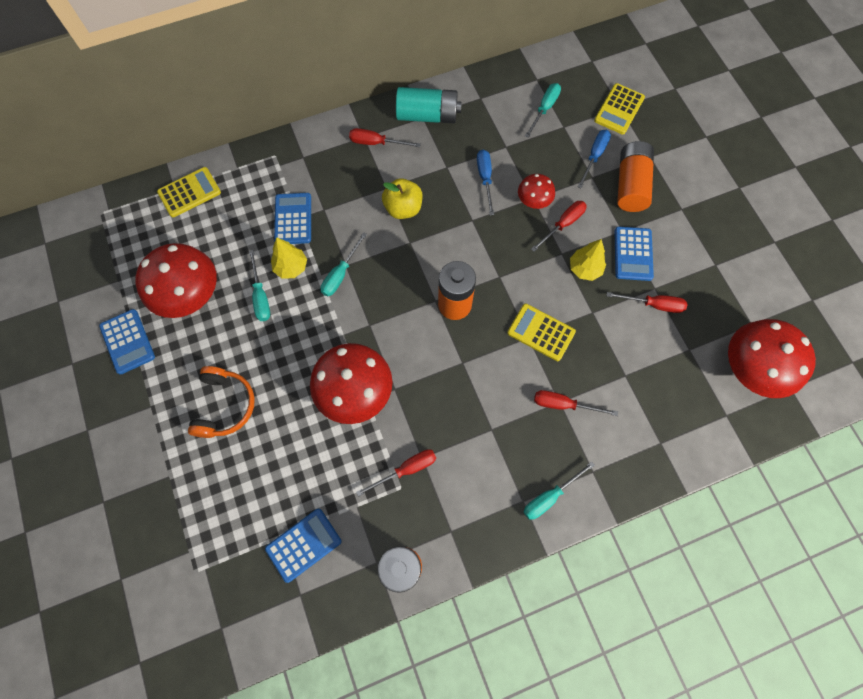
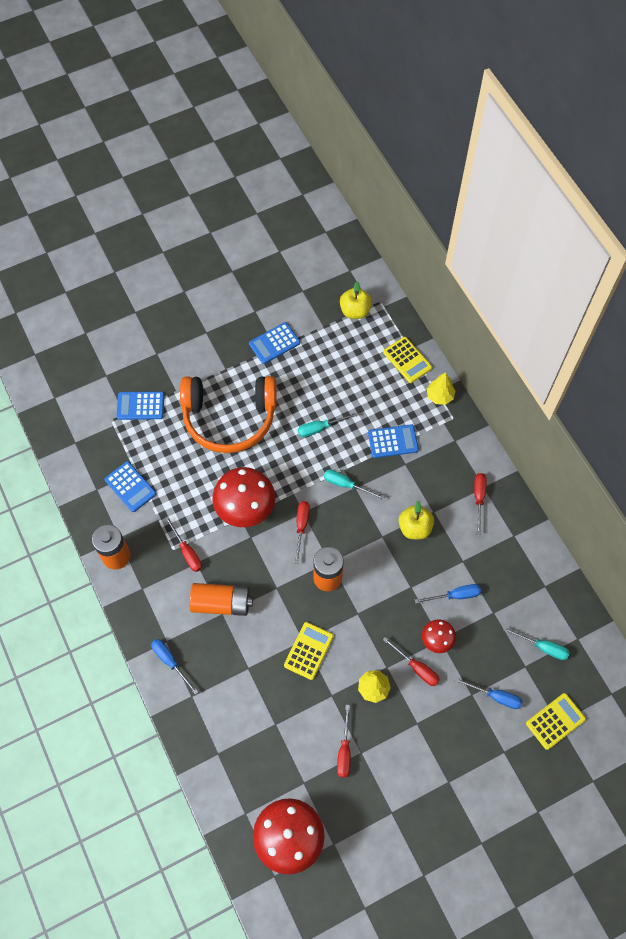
camera: 85 degrees right, 5 degrees down
red mushroom [135,243,217,318] -> none
orange headphones [188,366,255,438] -> orange headphones [180,376,277,453], size x1.83
yellow tree [271,237,307,279] -> yellow tree moved to [427,372,456,405]
turquoise battery [396,87,462,123] -> none
turquoise screwdriver [524,461,595,520] -> blue screwdriver [151,639,198,695]
red screwdriver [534,390,618,416] -> red screwdriver moved to [294,501,310,564]
yellow calculator [594,83,645,135] -> yellow calculator turned 120 degrees clockwise [526,693,586,750]
blue calculator [614,227,654,281] -> blue calculator moved to [117,391,164,420]
orange battery [617,141,654,212] -> orange battery moved to [190,583,253,616]
none -> yellow apple [340,281,372,319]

